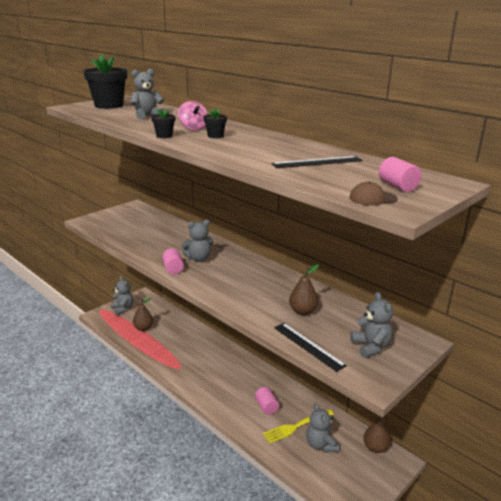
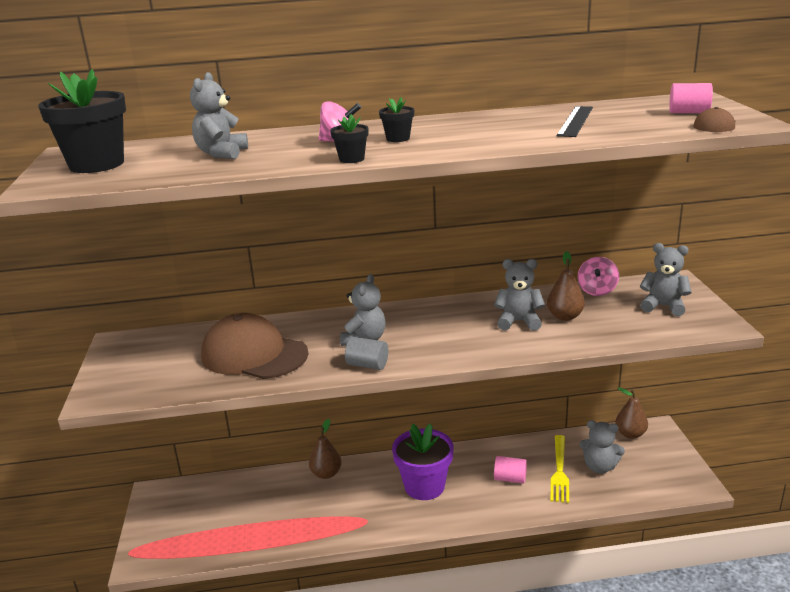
camera: 50 degrees left, 0 degrees up
grey teddy bear [111,276,134,316] -> grey teddy bear moved to [494,259,545,331]
brown pear [133,298,153,331] -> brown pear moved to [309,419,341,479]
pink cylinder [162,248,184,274] -> grey cylinder [345,337,388,370]
black ruler [274,323,347,372] -> none
none -> brown cap [201,313,308,379]
none -> purple flower pot [392,424,454,500]
none -> pink spinning top [578,257,619,296]

